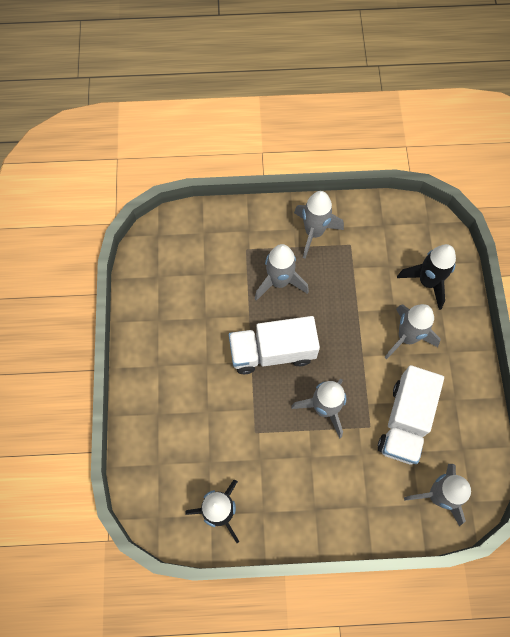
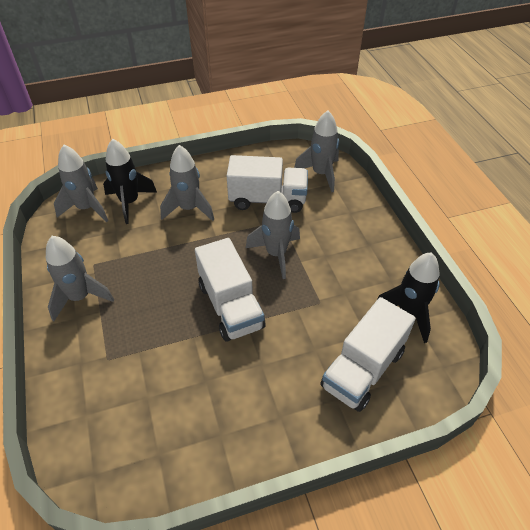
camera: 105 degrees left, 20 degrees down
grey rocket [255,244,309,301] -> grey rocket moved to [54,145,108,222]
none -> white truck [320,297,416,412]

